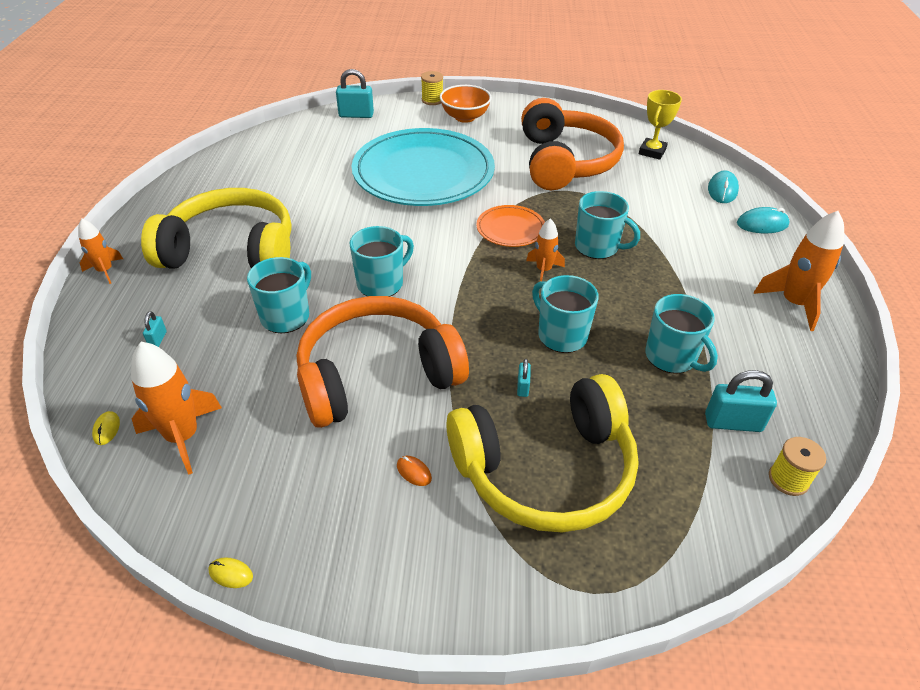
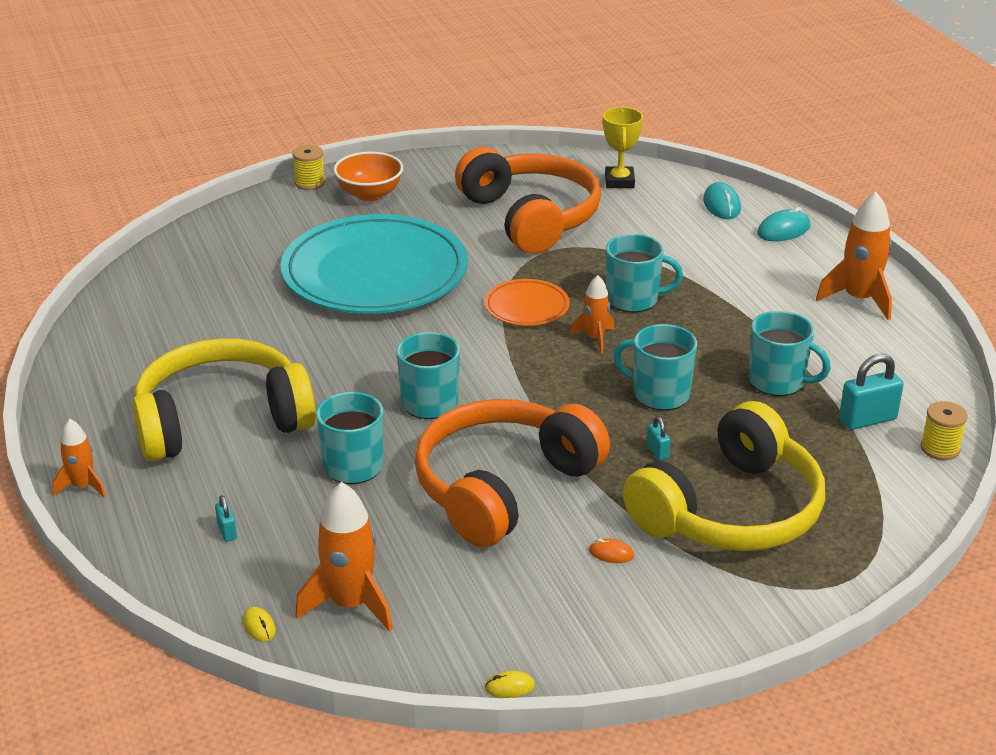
camera: 25 degrees left, 10 degrees down
turquoise padlock [336,69,374,118] -> none

